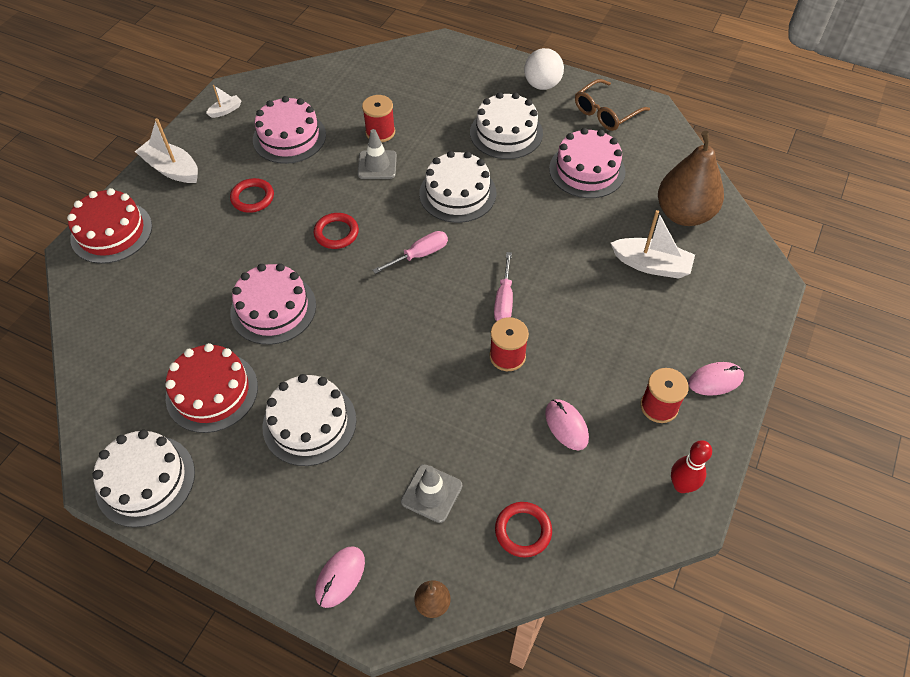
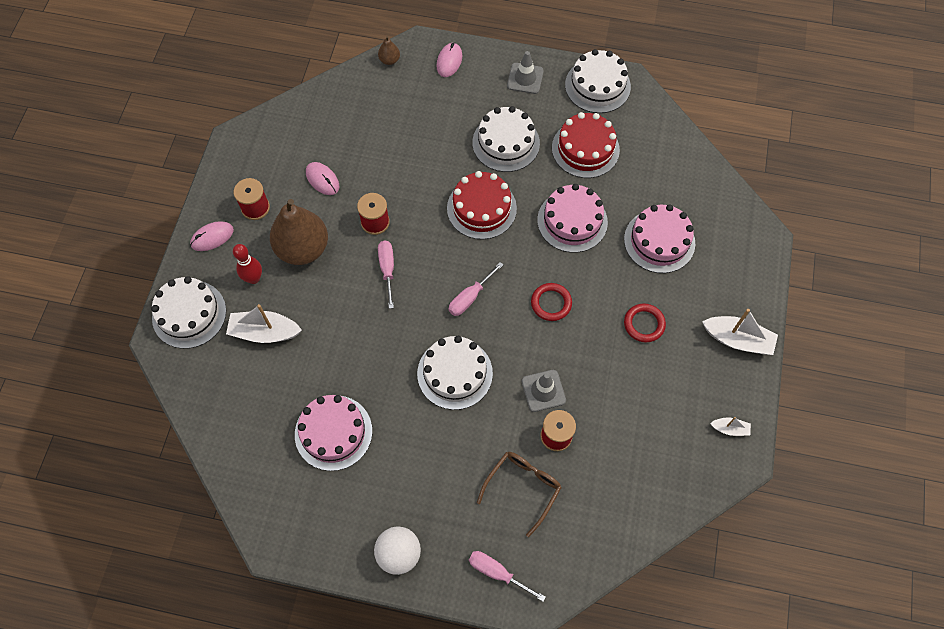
camera: 165 degrees right, 10 degrees up
red cake [67,188,152,264] -> red cake moved to [447,171,517,239]
white boat [206,85,241,118] -> white boat turned 120 degrees counterclockwise [710,417,751,436]
pink cake [253,96,326,164] -> pink cake moved to [624,204,695,273]
grey traffic cone [401,464,462,523] -> grey traffic cone moved to [507,51,544,94]
white cake [470,92,543,159] -> white cake moved to [151,276,226,349]
red ring [495,502,552,558] -> none
brown glasses [575,79,650,131] -> brown glasses moved to [477,452,562,537]
brown pear [658,131,724,226] -> brown pear moved to [270,199,328,265]
red bowling pin [671,440,712,493] -> red bowling pin moved to [233,244,262,284]
none -> pink screwdriver [469,551,546,602]

